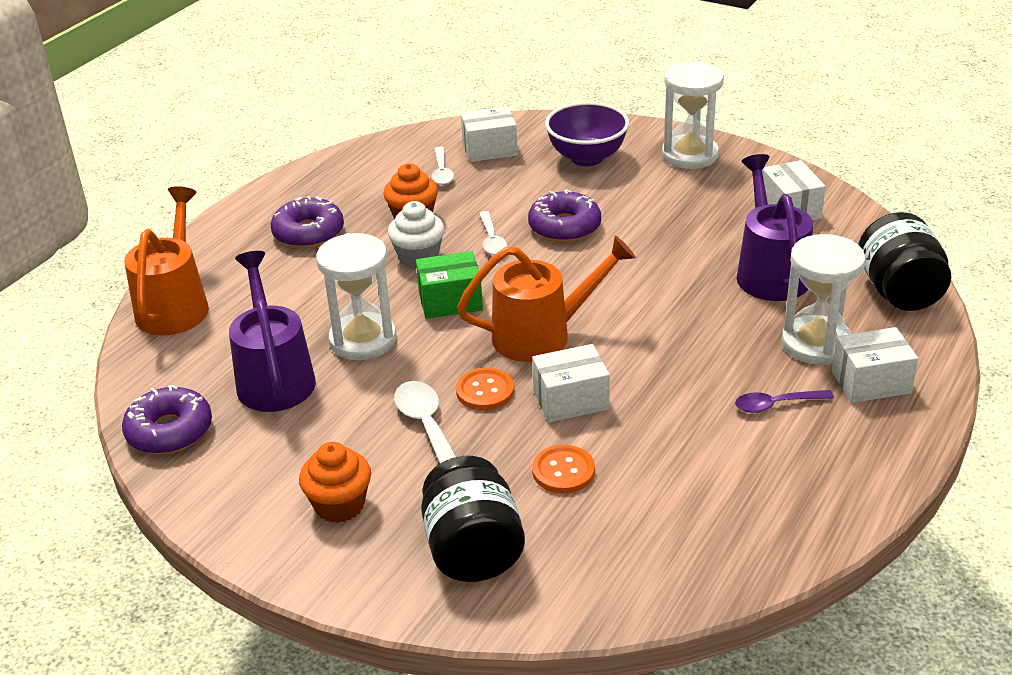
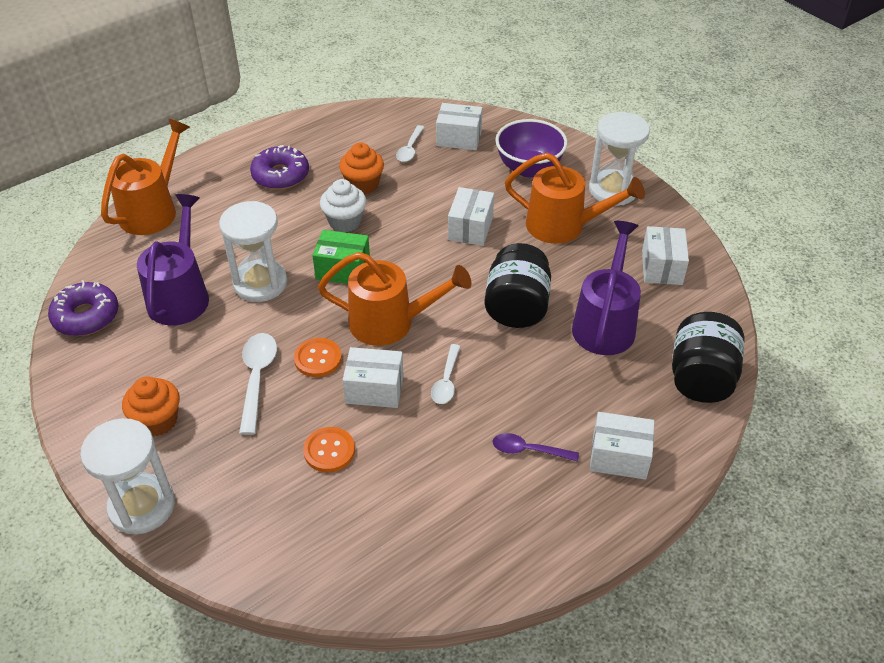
camera: 20 degrees right, 10 degrees up
black jar [421,456,525,582] -> black jar moved to [484,243,551,328]
white spoon [479,211,507,255] -> white spoon moved to [431,344,461,404]
purple donut [528,189,601,242] -> white box [448,187,494,246]
white hourglass [782,234,865,365] -> white hourglass moved to [80,418,175,534]
none -> orange watering can [505,153,645,244]

